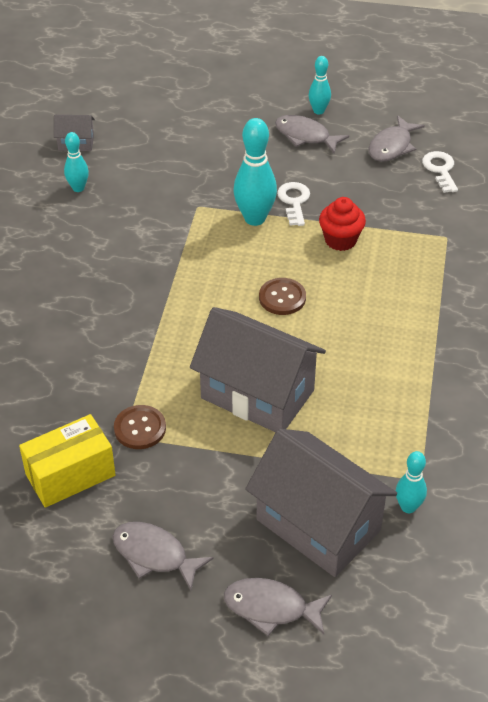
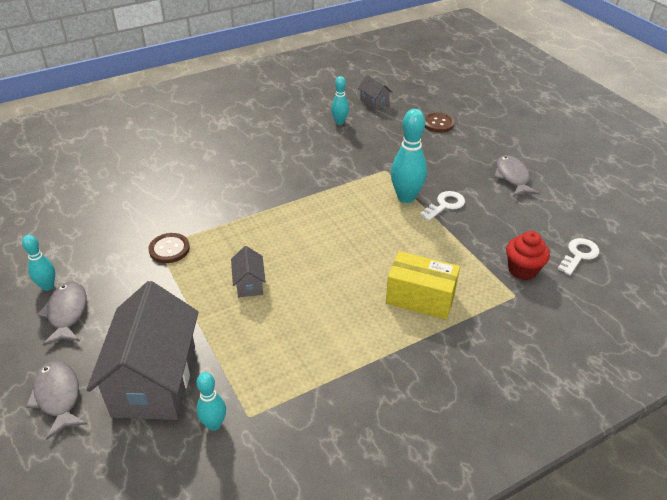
camera: 50 degrees right, 5 degrees down
yellow box [19,414,116,508] -> yellow box moved to [386,251,460,320]
grey house [190,307,326,432] -> grey house [231,246,266,297], size x0.44
brown button [259,278,306,315] -> brown button moved to [424,112,455,133]
turquoise bowling pin [308,56,331,115] -> turquoise bowling pin moved to [22,235,55,291]
red cupcake [319,197,366,251] -> red cupcake moved to [506,231,550,280]
grey fish [369,115,425,162] -> none

